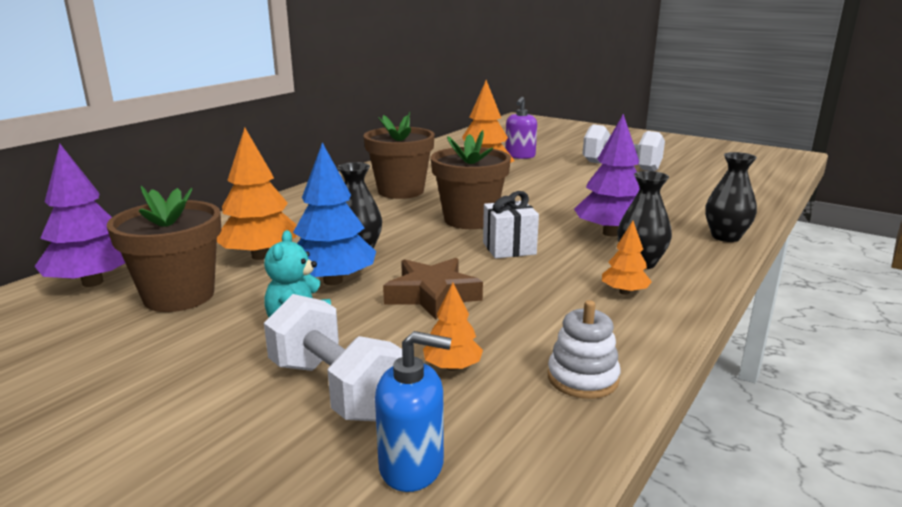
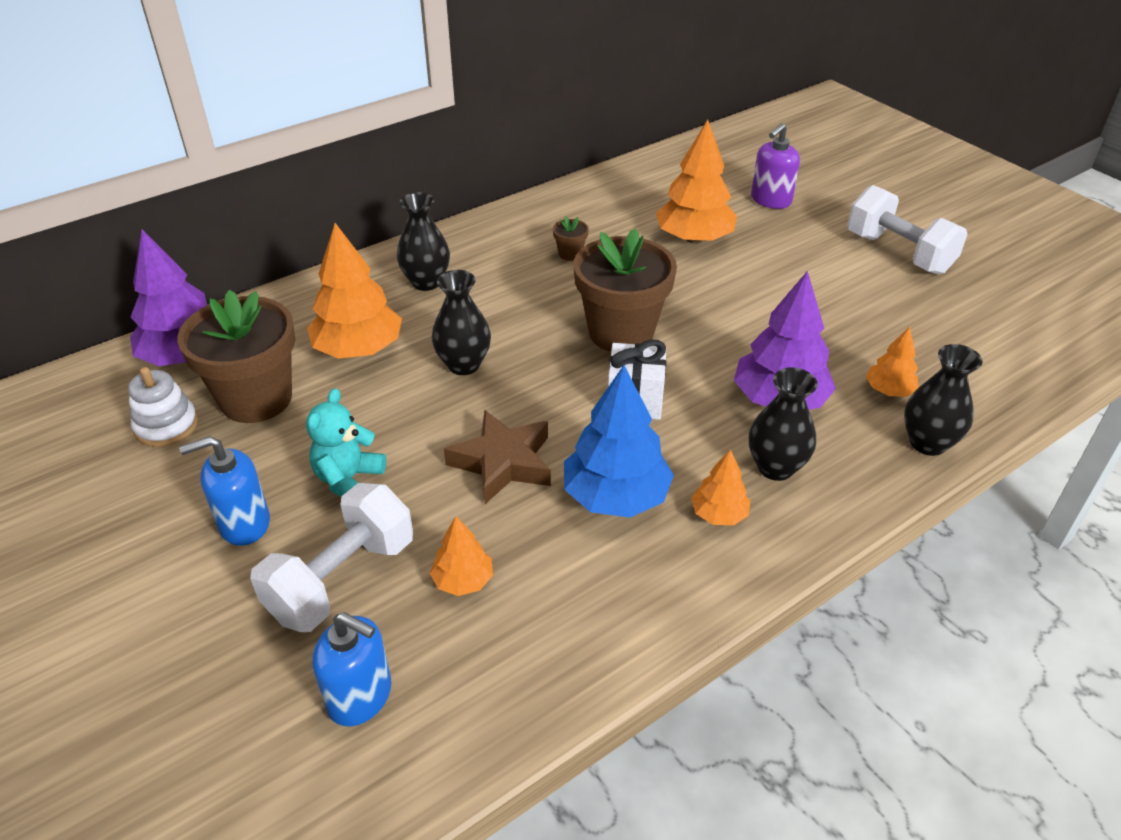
camera: 20 degrees right, 20 degrees up
white dumbbell [264,294,402,421] -> white dumbbell turned 60 degrees clockwise [250,483,413,632]
blue tree [293,142,376,285] -> blue tree moved to [564,365,674,518]
brown flower pot [363,112,435,199] -> brown flower pot [553,216,589,261], size x0.40
white stacking toy [548,300,620,399] -> white stacking toy moved to [128,367,198,447]
none -> blue soap dispenser [179,436,270,546]
none -> black vase [396,192,450,291]
none -> orange tree [866,327,919,397]

